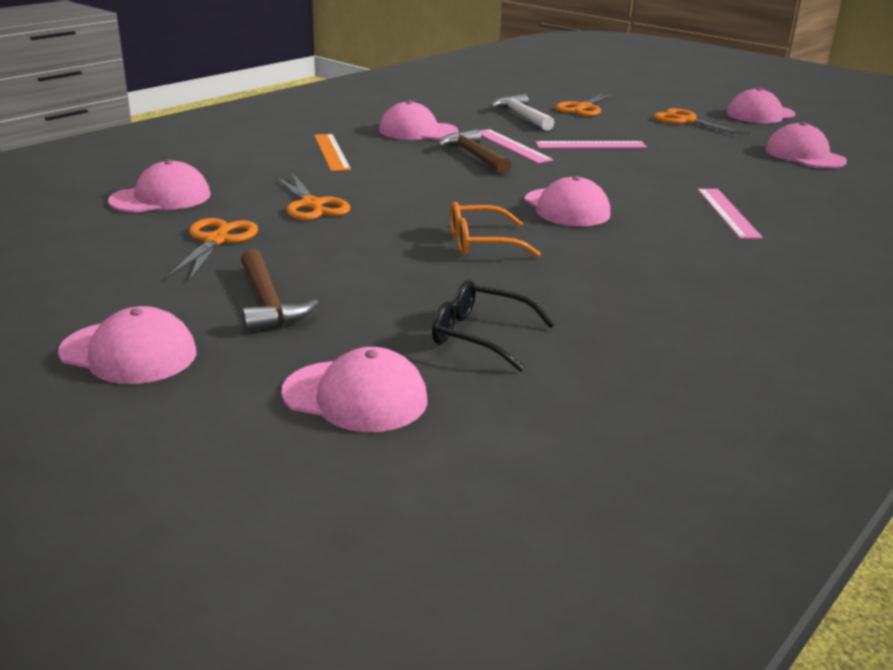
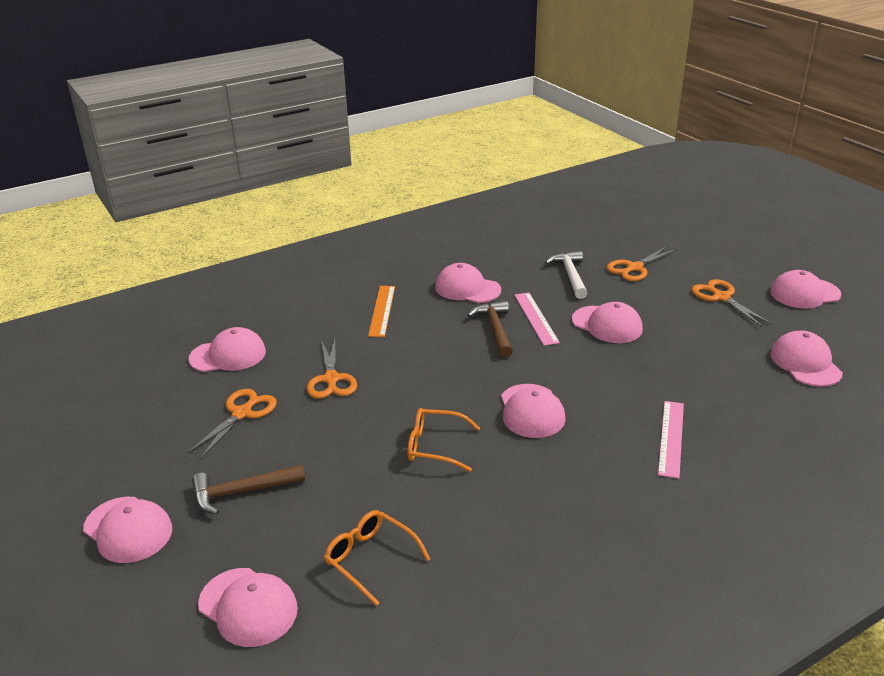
camera: 20 degrees right, 5 degrees up
brown hammer [241,249,318,332] -> brown hammer turned 75 degrees clockwise [192,464,305,515]
black glasses [432,280,555,372] -> orange glasses [324,510,430,606]
pink ruler [535,141,647,148] -> pink cap [572,302,643,343]

